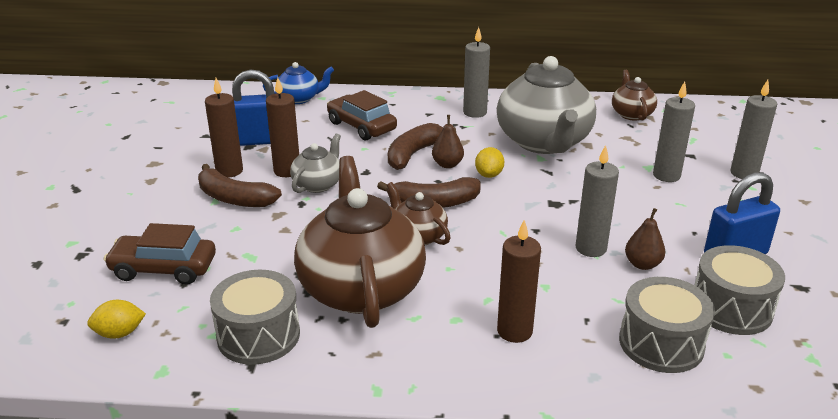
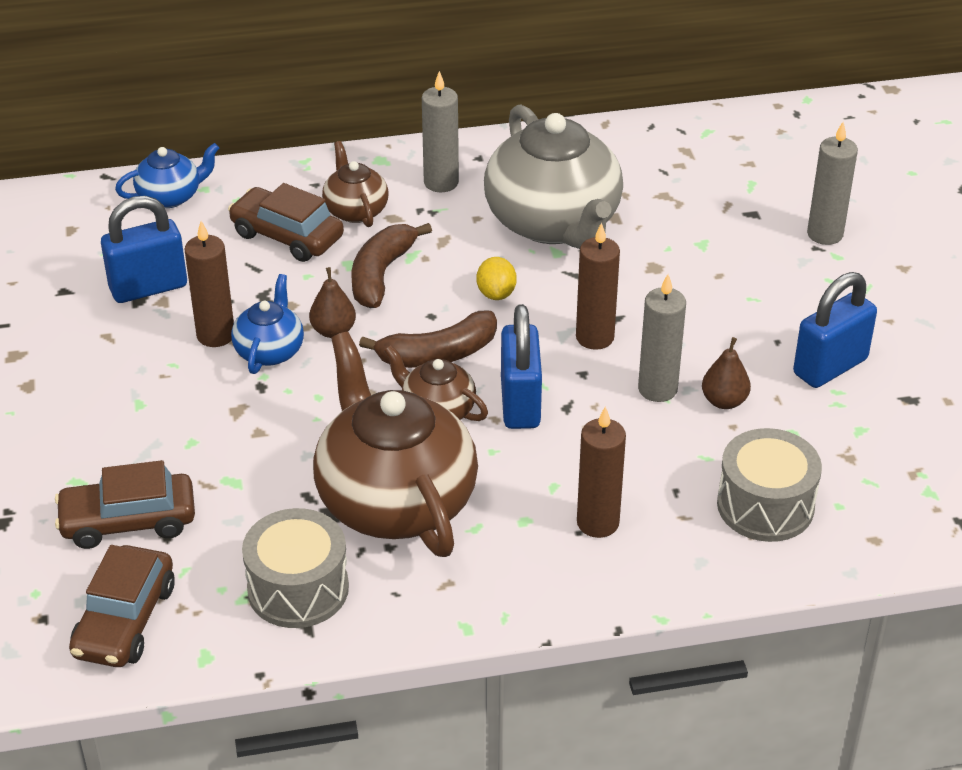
camera: 15 degrees left, 10 degrees up
yellow lemon [87,300,146,339] -> brown car [69,545,175,667]
brown banana [198,164,282,207] -> none
brown candle [205,78,243,178] -> brown candle moved to [576,223,620,350]
grey teapot [290,134,341,193] -> blue teapot [231,274,304,374]
brown pear [432,115,464,168] -> brown pear moved to [309,267,356,338]
brown teapot [612,70,657,120] -> brown teapot moved to [322,141,389,227]
grey candle [653,82,695,182] -> none
grey drum [695,245,785,335] -> none
none -> blue padlock [501,304,542,429]

